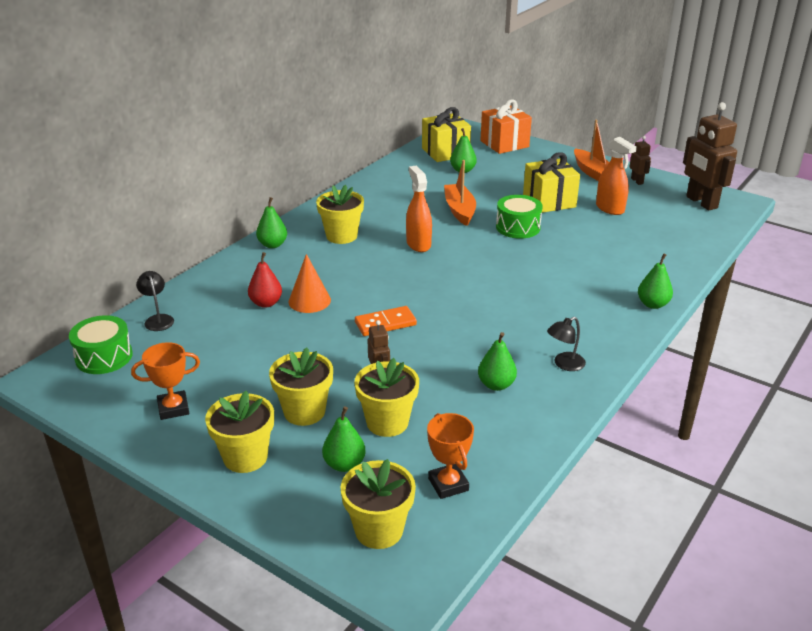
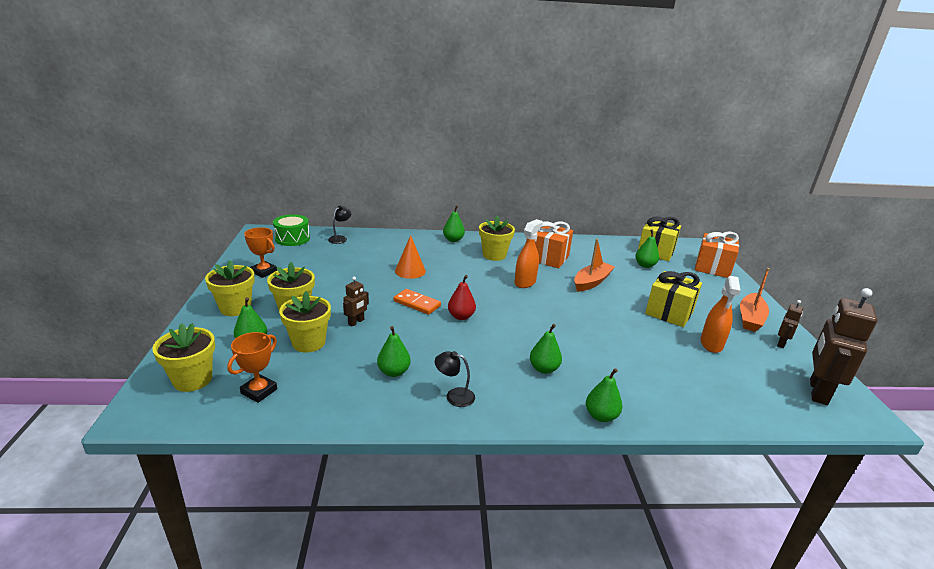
camera: 50 degrees right, 5 degrees down
red pear [248,252,282,308] -> red pear moved to [448,275,476,320]
green drum [496,195,543,239] -> none
none -> green pear [530,324,562,374]
none -> orange gift [535,221,573,268]

